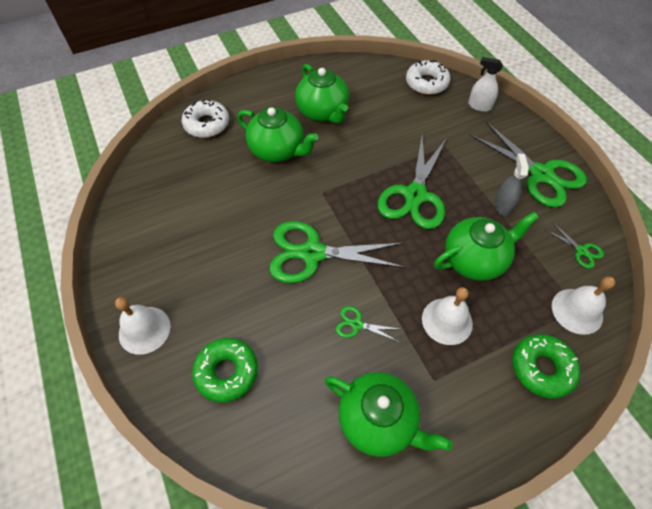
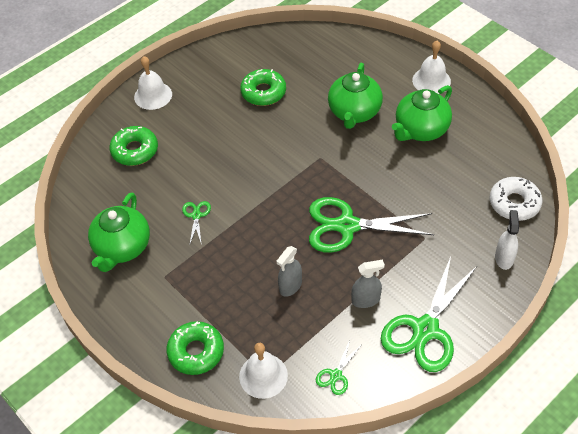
camera: 75 degrees right, 5 degrees down
white donut [182,99,229,138] -> none
green scissors [269,221,405,283] -> none
white bell [422,287,473,345] -> white bell moved to [412,41,451,94]
green teapot [434,212,539,281] -> grey spray bottle [277,246,302,297]
none -> green donut [240,69,286,106]

